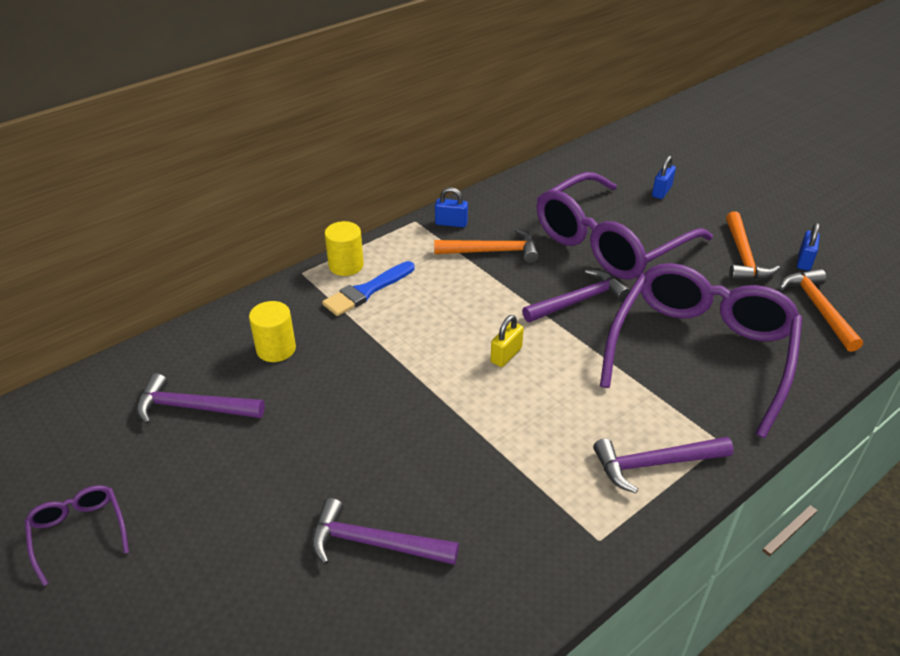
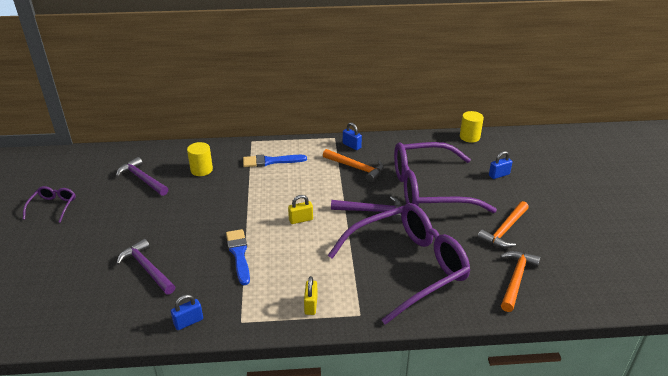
camera: 35 degrees right, 5 degrees down
yellow cylinder [325,221,364,276] -> yellow cylinder moved to [460,111,484,143]
purple hammer [593,437,734,493] -> yellow padlock [304,276,318,315]
blue padlock [797,223,820,271] -> blue padlock moved to [171,294,203,330]
none -> blue brush [226,229,250,285]

